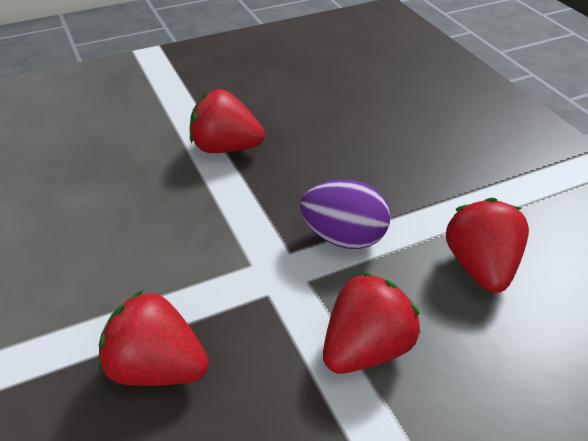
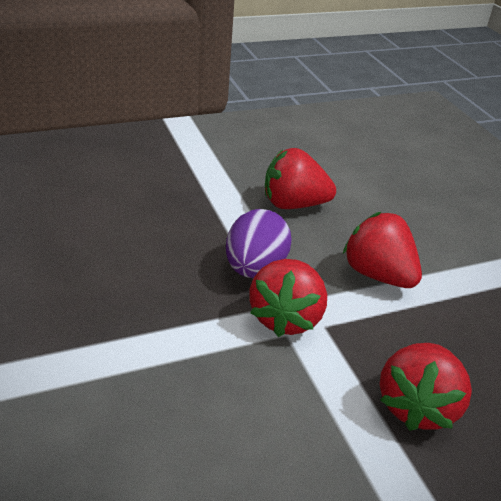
camera: 90 degrees left, 5 degrees down
red strawberry [190,89,265,153] -> red strawberry moved to [249,259,327,337]

